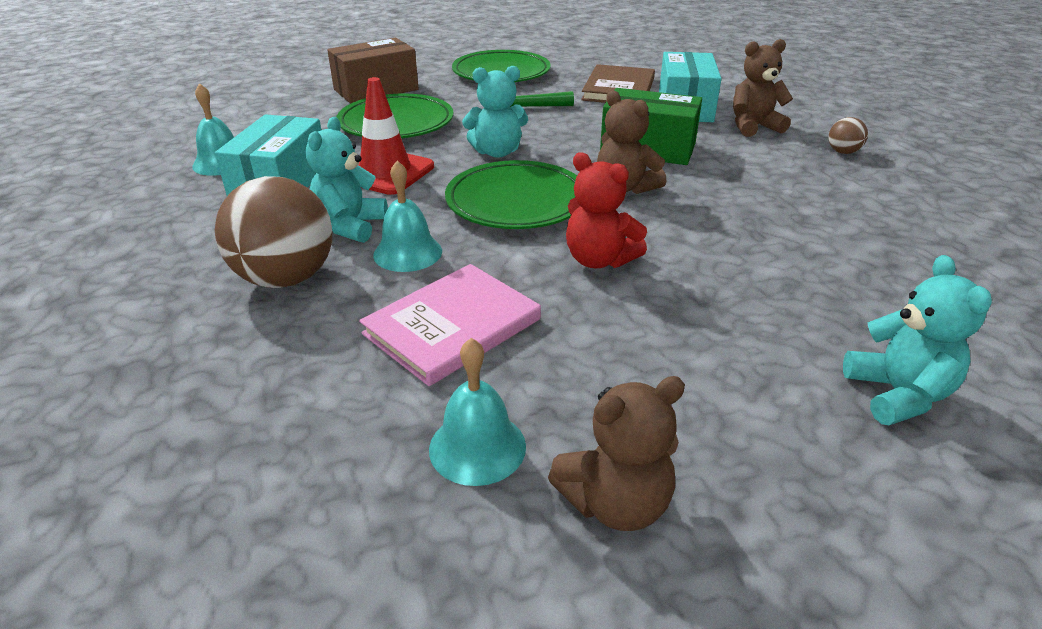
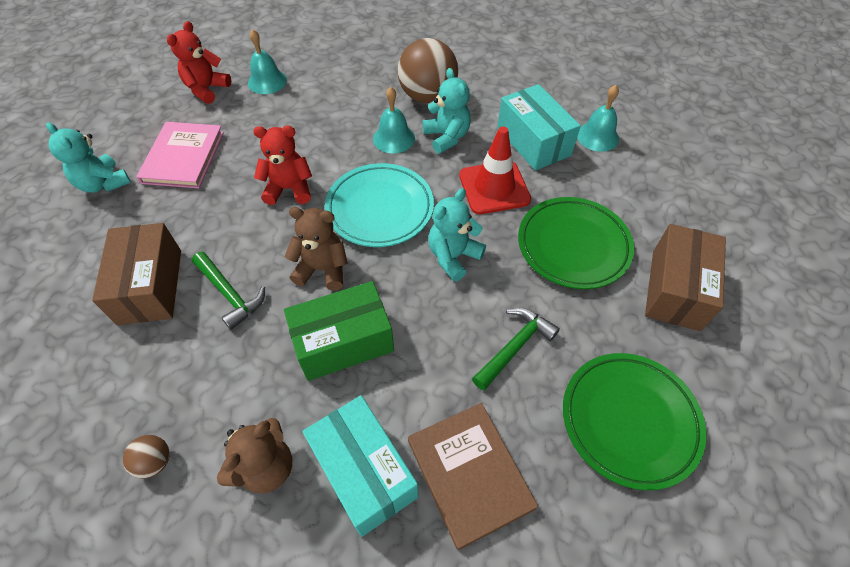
camera: 140 degrees right, 20 degrees up
pink book [359,264,541,386] -> pink book moved to [136,122,224,188]
green plate [445,160,577,229] -> turquoise plate [325,163,434,247]
brown teddy bear [548,376,685,531] -> red teddy bear [167,21,231,104]
none -> brown box [92,223,181,325]
none -> green hammer [192,251,265,330]

